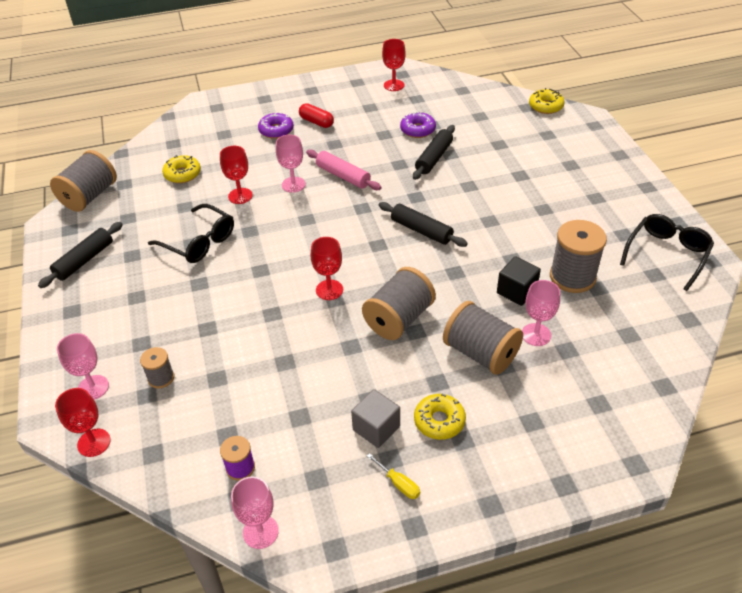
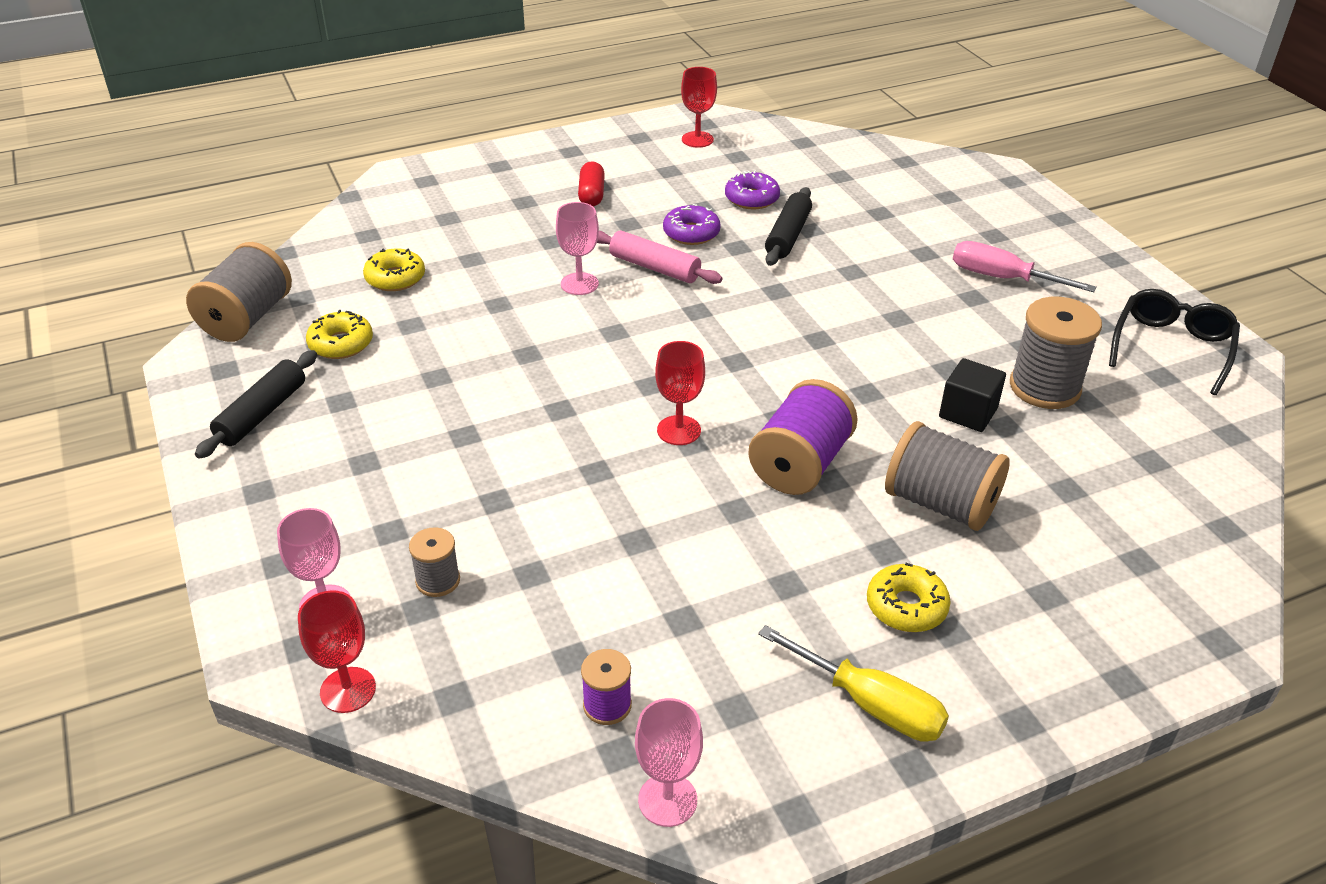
camera: 10 degrees left, 5 degrees down
black glasses [148,204,234,263] -> none
red goblet [220,146,253,204] -> none
purple donut [258,112,294,139] -> purple donut moved to [663,204,721,245]
red capsule [299,103,334,128] -> red capsule turned 60 degrees clockwise [578,161,605,207]
grey cube [351,389,400,448] -> none
grey spool [362,267,436,340] -> purple spool [748,379,858,495]
yellow screwdriver [367,453,420,499] -> yellow screwdriver [758,625,949,742], size x1.88
black rolling pin [379,202,468,247] -> none
pink goblet [522,280,560,346] -> none
yellow donut [529,88,565,114] -> yellow donut moved to [306,310,373,359]
none -> pink screwdriver [953,241,1097,292]

